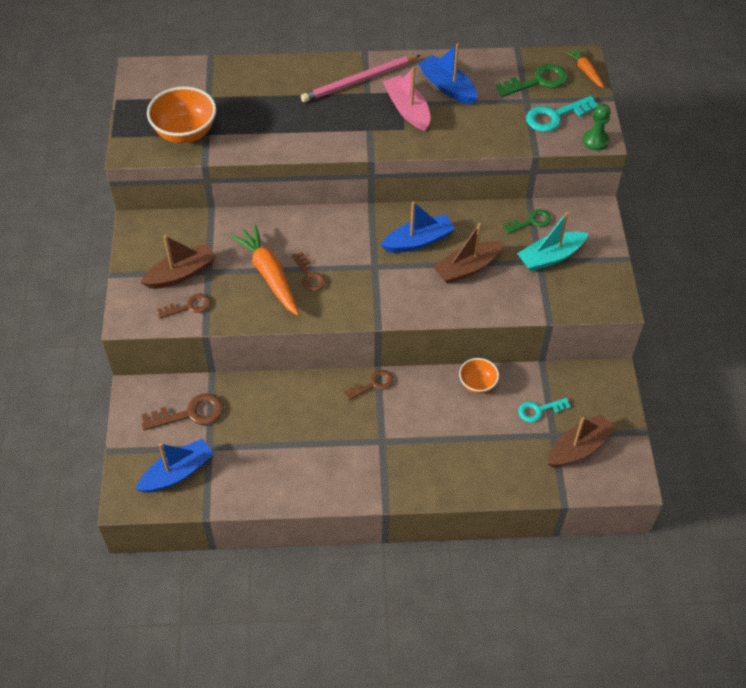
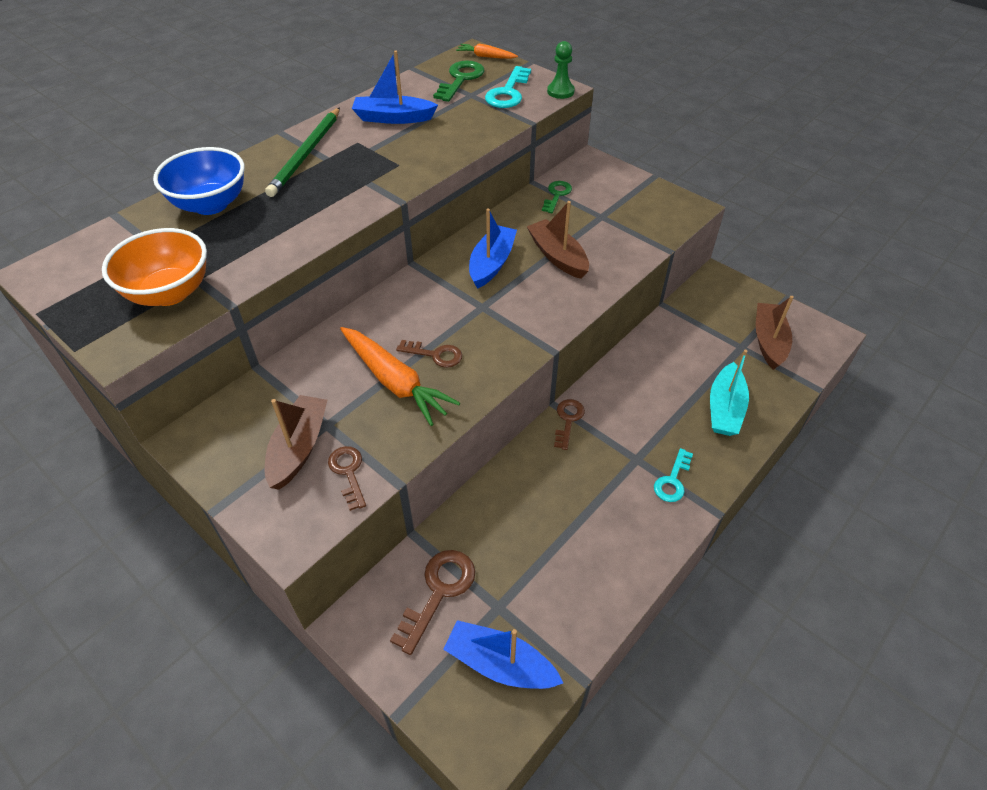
camera: 45 degrees left, 5 degrees down
blue boat [136,439,214,493] -> blue boat turned 75 degrees counterclockwise [443,620,563,689]
brown key [157,294,211,319] -> brown key turned 45 degrees counterclockwise [328,446,366,511]
orange carrot [231,224,299,316] -> orange carrot turned 150 degrees counterclockwise [340,327,460,426]
pink pencil [301,55,421,102] -> green pencil [265,107,340,197]
pink boat [383,67,431,131] -> none
brown boat [433,223,504,284] -> brown boat turned 135 degrees clockwise [527,201,589,279]
orange bowl [459,358,499,394] -> none
turquoise boat [517,212,588,271] -> turquoise boat moved to [710,350,749,436]
turquoise key [518,398,571,422] -> turquoise key moved to [654,448,693,502]
none -> blue bowl [153,147,245,215]

